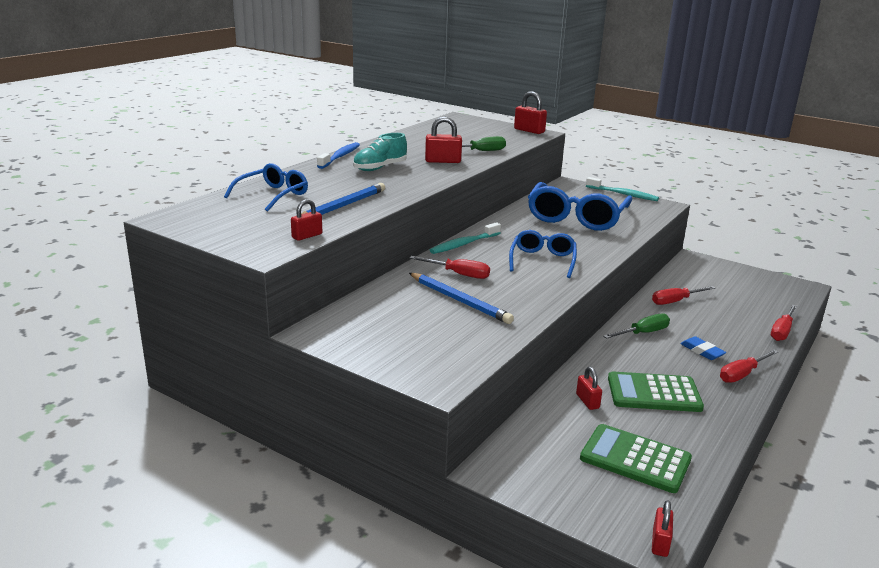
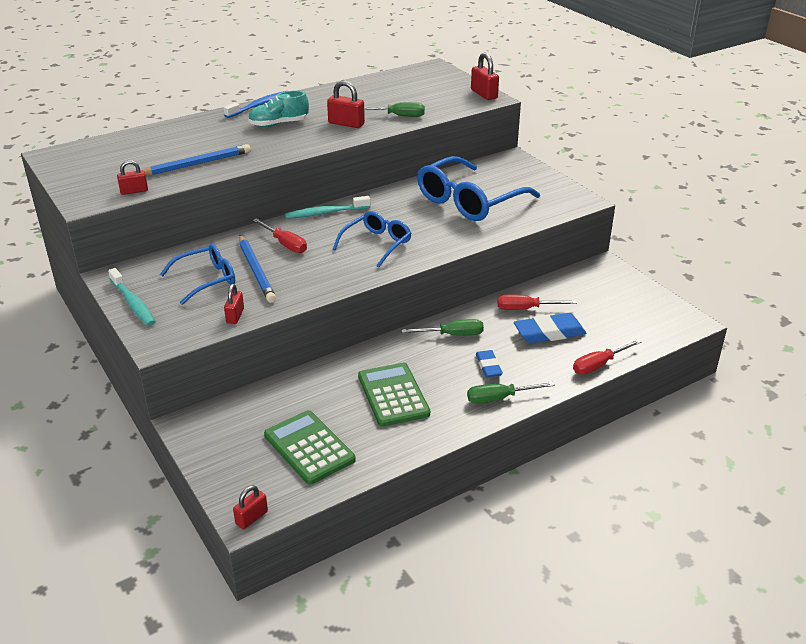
camera: 25 degrees right, 10 degrees up
blue glasses [224,163,308,212] -> blue glasses moved to [160,244,235,305]
red padlock [576,367,602,410] -> red padlock moved to [224,284,244,324]
turquoise toothbrush [586,177,659,201] -> turquoise toothbrush moved to [108,268,156,326]
green calculator [608,372,704,412] -> green calculator turned 45 degrees clockwise [358,363,430,427]
red screwdriver [720,350,778,383] -> green screwdriver [467,382,555,404]
none -> blue eraser [514,313,586,343]

